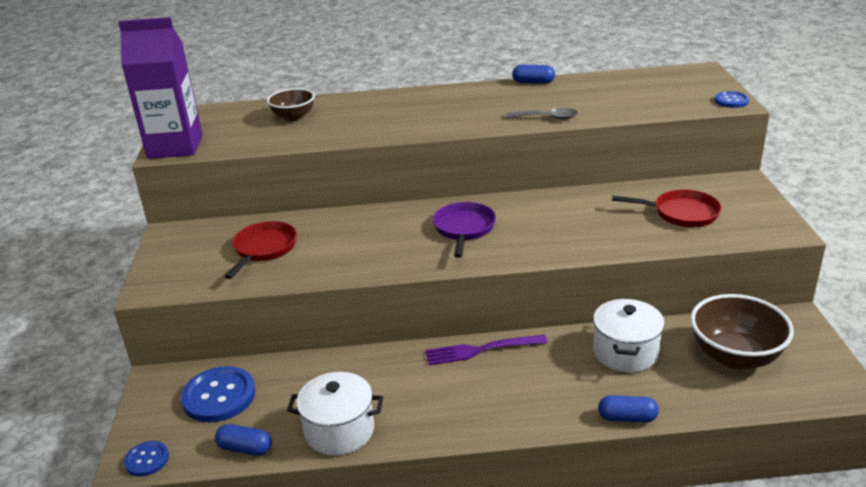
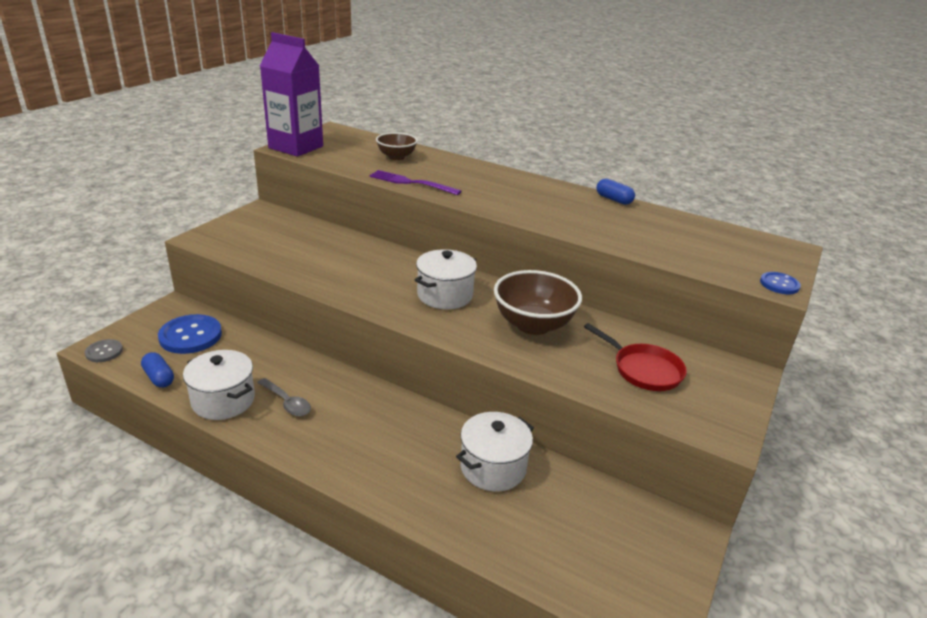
camera: 30 degrees right, 0 degrees up
blue button [124,441,169,477] -> grey button [85,339,123,362]
red pan [224,221,297,279] -> none
purple fork [425,335,548,365] -> purple fork moved to [369,170,461,195]
purple pan [433,202,496,258] -> white pot [415,249,477,309]
grey spoon [506,108,578,119] -> grey spoon moved to [257,378,311,416]
blue capsule [598,395,659,422] -> none
brown bowl [690,294,794,369] -> brown bowl moved to [494,270,582,335]

